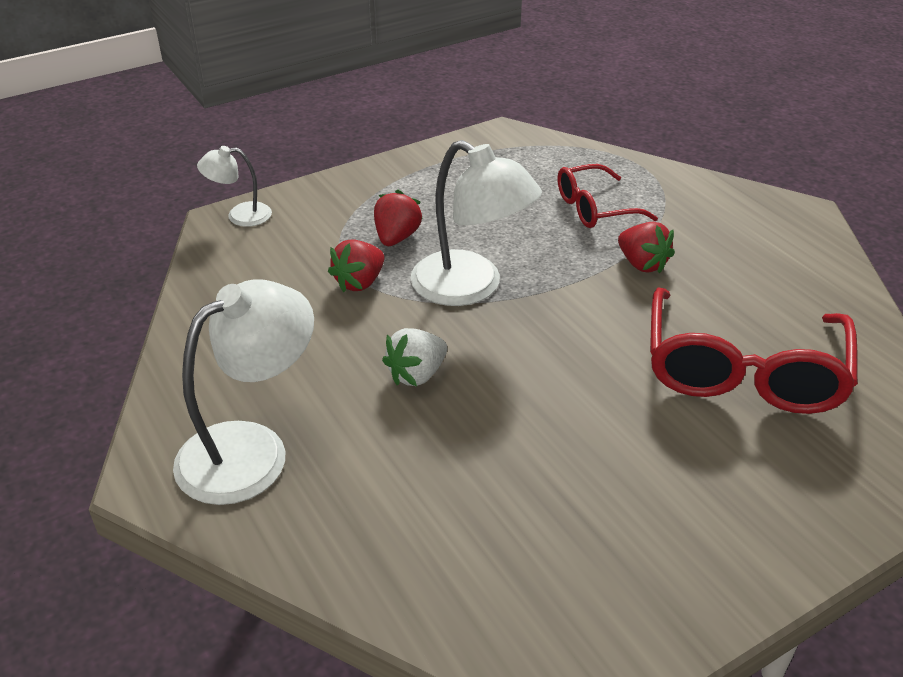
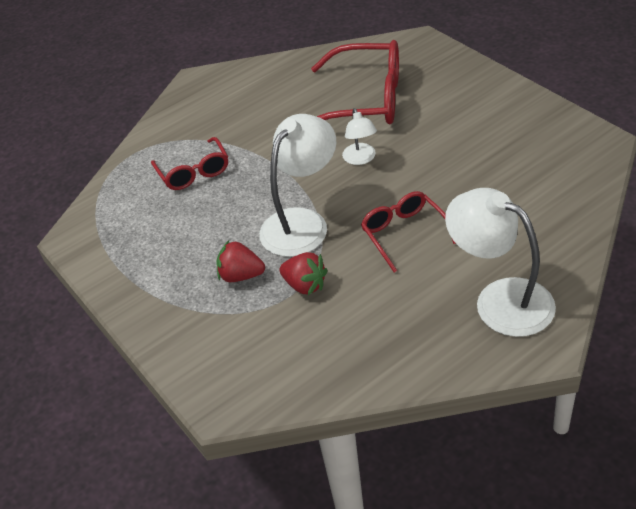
camera: 90 degrees left, 5 degrees up
white lamp [197,146,272,227] -> white lamp moved to [342,108,377,165]
white strawberry [382,328,447,386] -> red glasses [361,191,456,272]
red strawberry [618,222,675,274] -> none

